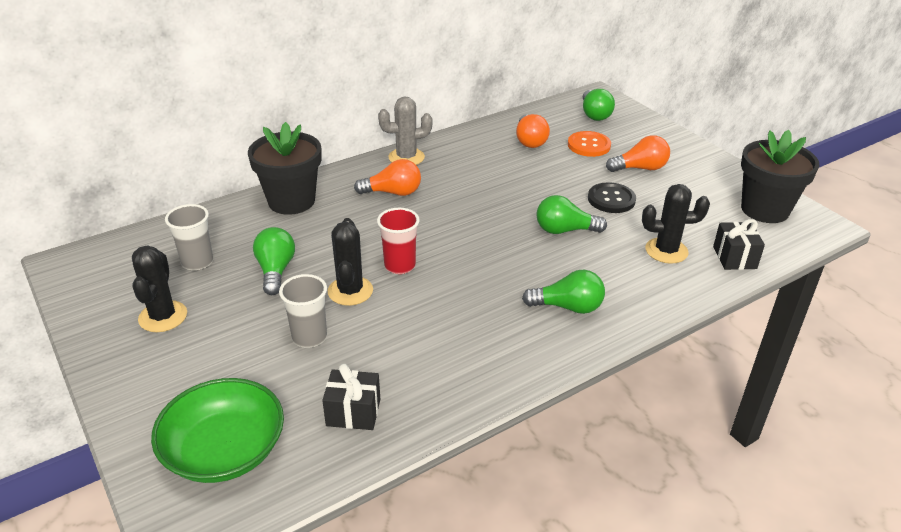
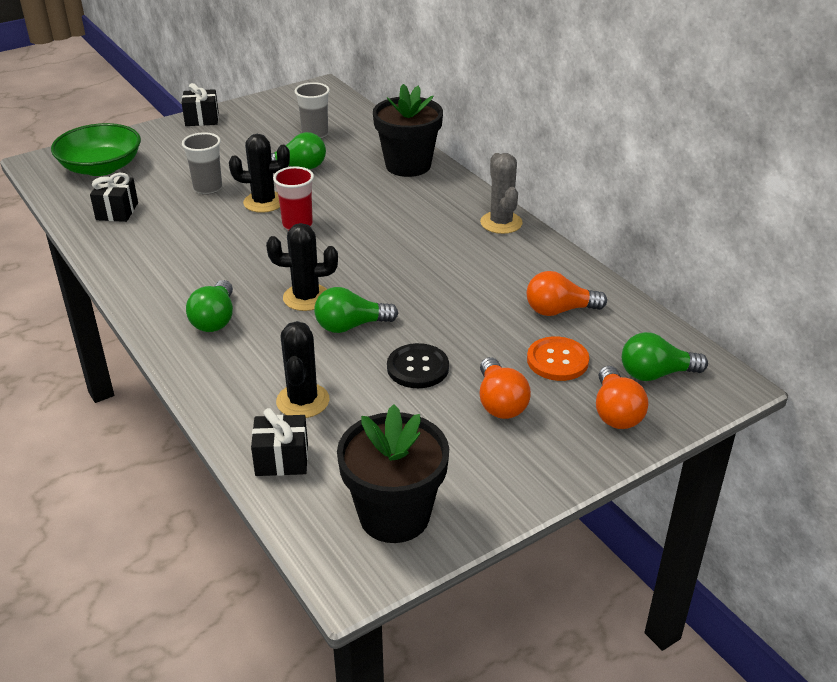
camera: 90 degrees right, 0 degrees up
black cactus [132,245,187,332] -> black cactus moved to [266,223,338,311]
orange light bulb [354,159,421,196] -> orange light bulb moved to [596,366,648,429]
green light bulb [536,195,607,234] -> green light bulb turned 105 degrees counterclockwise [314,287,398,333]
none -> black gift [182,83,219,126]

